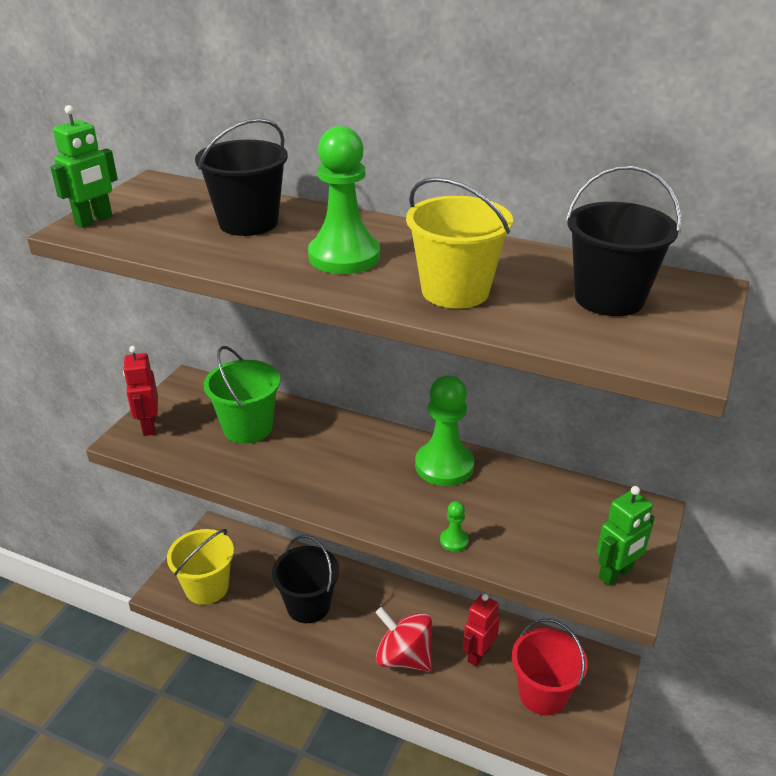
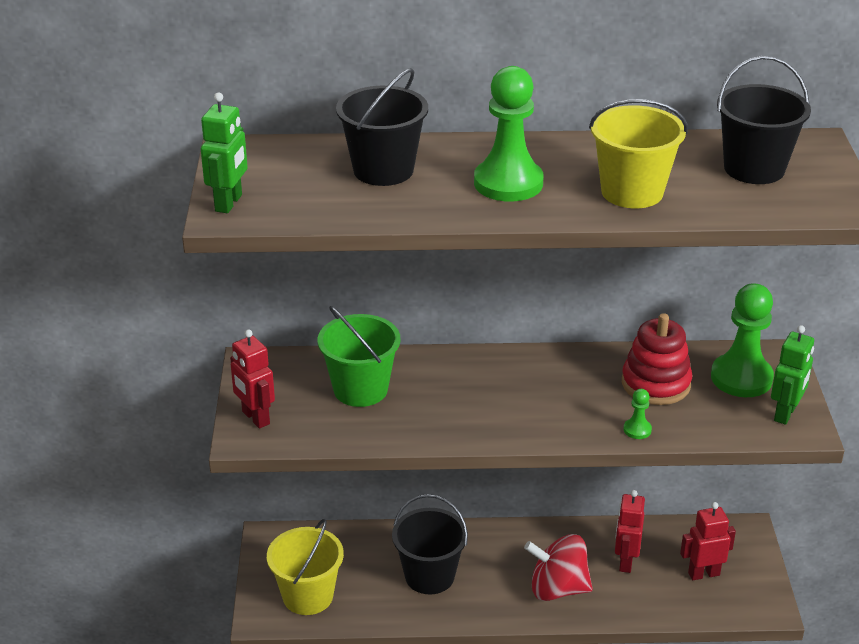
camera: 25 degrees left, 0 degrees up
green pawn [415,375,474,486] -> green pawn moved to [711,283,774,397]
red bucket [512,619,588,715] -> red robot [680,502,736,580]
none -> red stacking toy [622,313,692,405]

